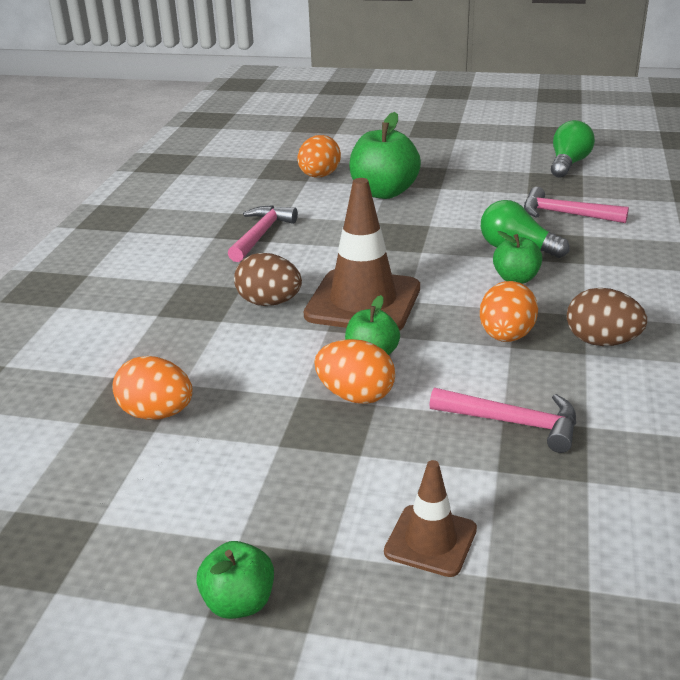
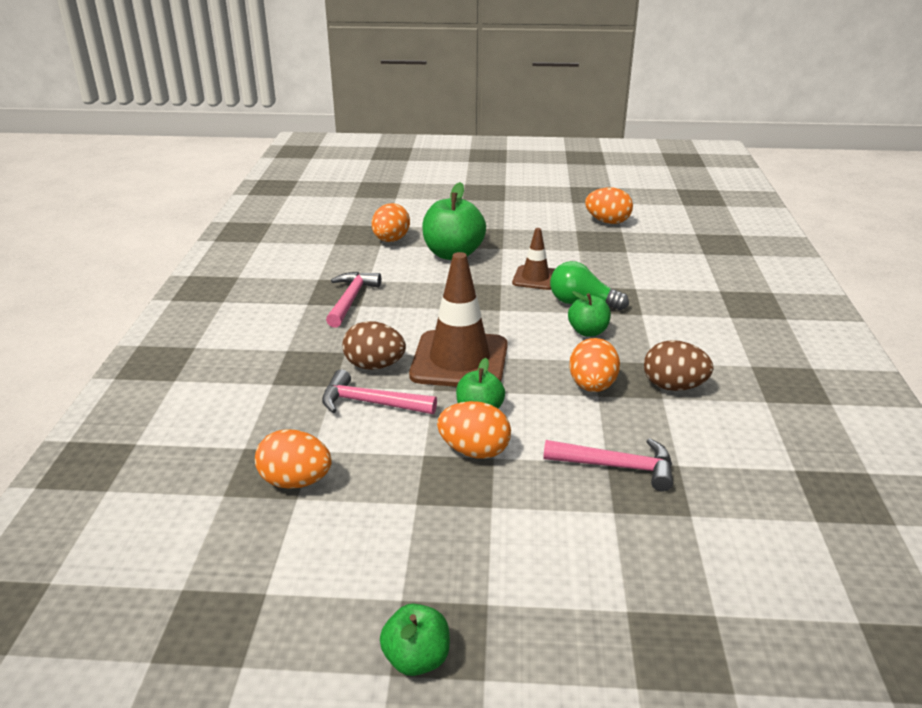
camera: 10 degrees left, 0 degrees up
brown traffic cone [384,460,477,577] -> brown traffic cone moved to [512,228,555,290]
pink hammer [524,187,629,223] -> pink hammer moved to [322,369,437,414]
green light bulb [551,120,595,178] -> orange egg [585,187,633,224]

